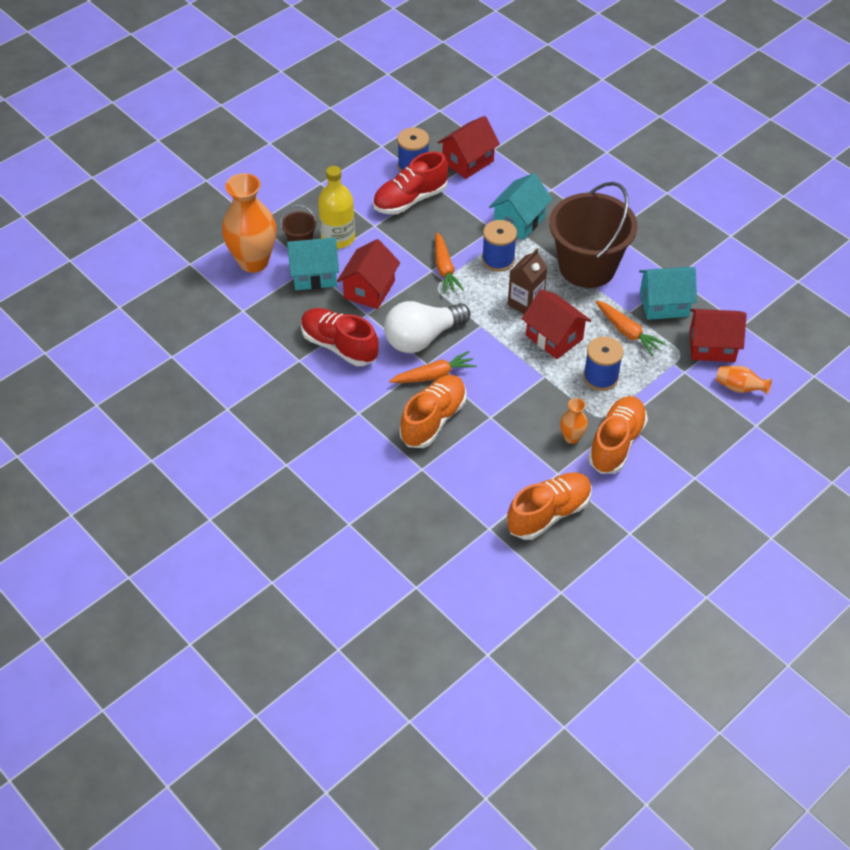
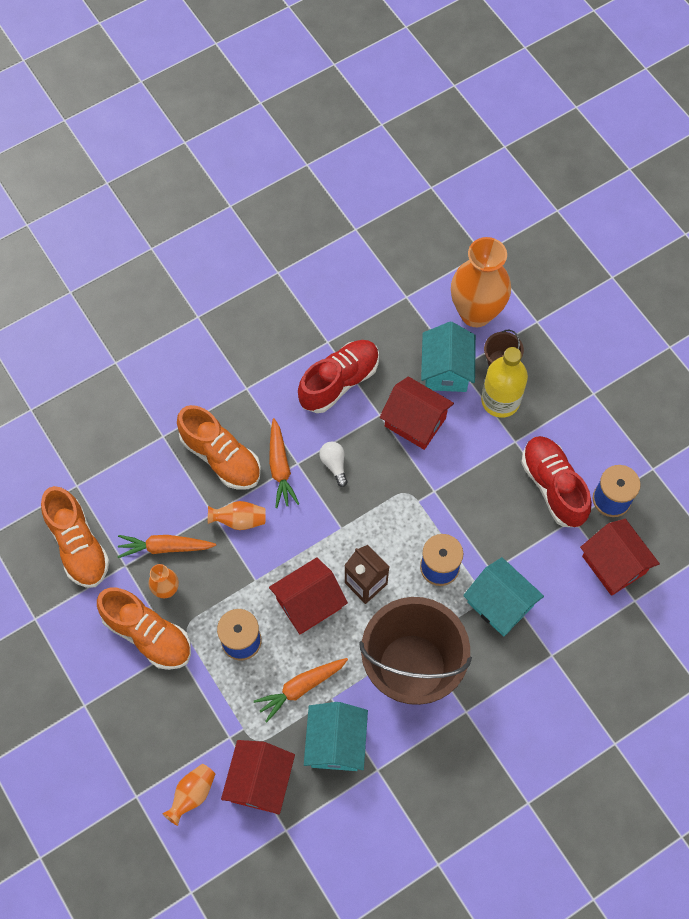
camera: 100 degrees right, 15 degrees up
white light bulb [384,301,470,353] -> white light bulb [319,442,347,487], size x0.44
orange carrot [435,232,464,294] -> orange carrot moved to [117,535,216,558]
none -> orange vase [208,501,266,530]

